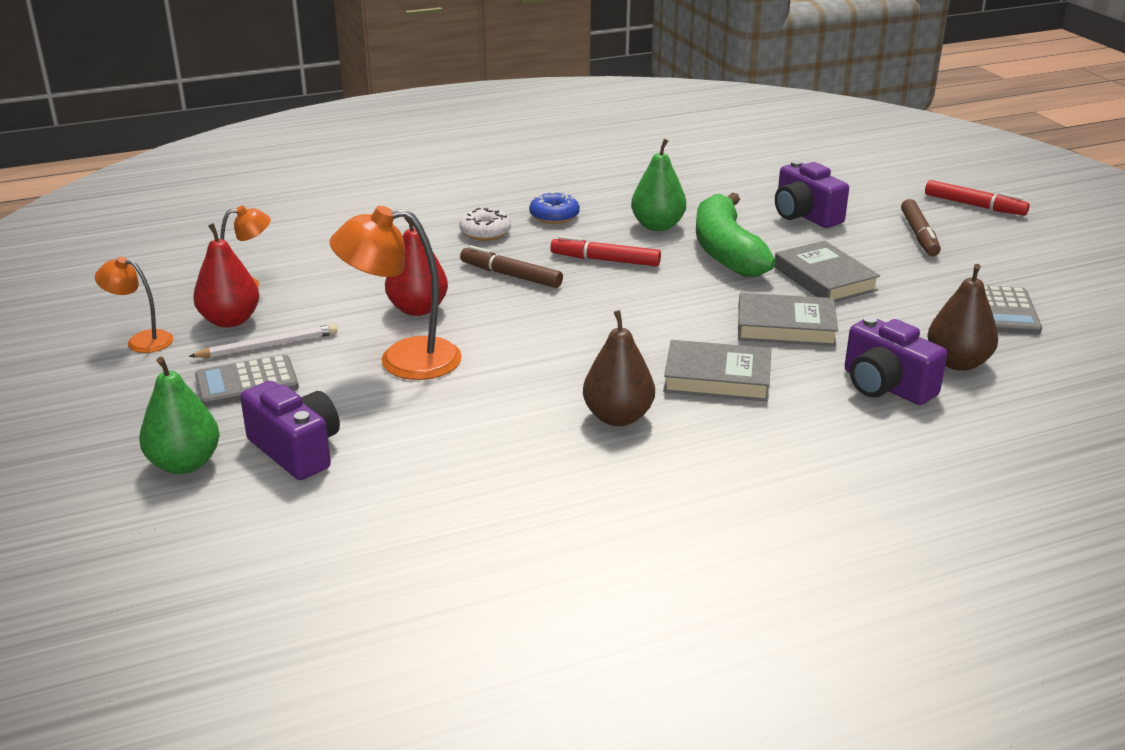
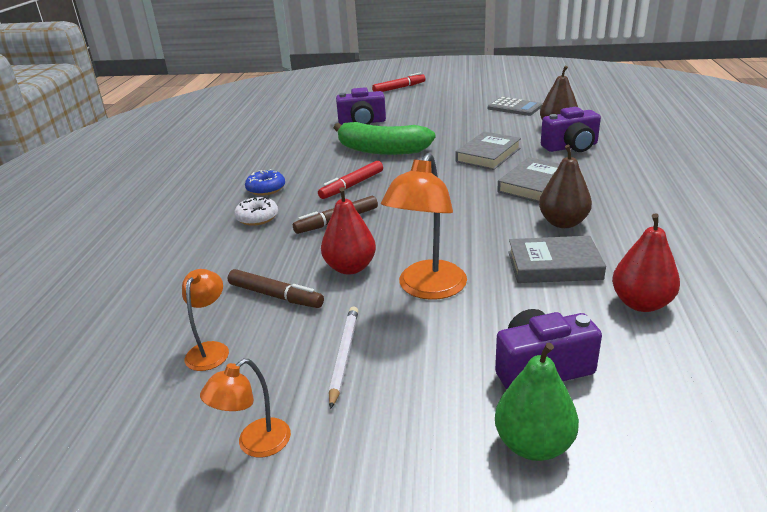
camera: 60 degrees left, 0 degrees up
red pear [193,223,259,328] -> red pear moved to [612,213,680,312]
grey calculator [195,355,299,407] -> none
green pear [631,139,686,231] -> none
grey book [774,240,880,302] -> grey book moved to [508,236,606,283]
brown marker [901,199,941,256] -> brown marker moved to [228,269,324,308]

